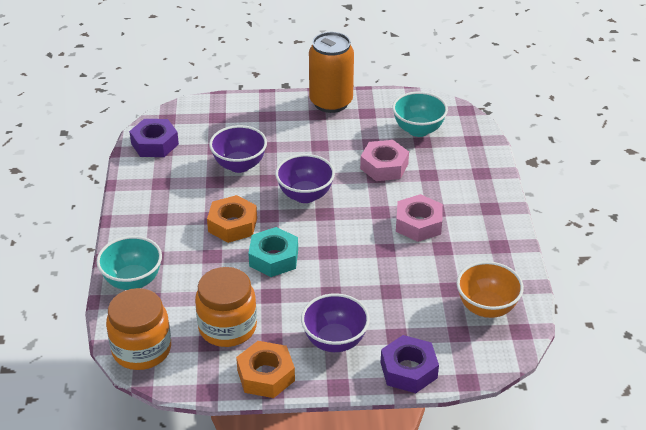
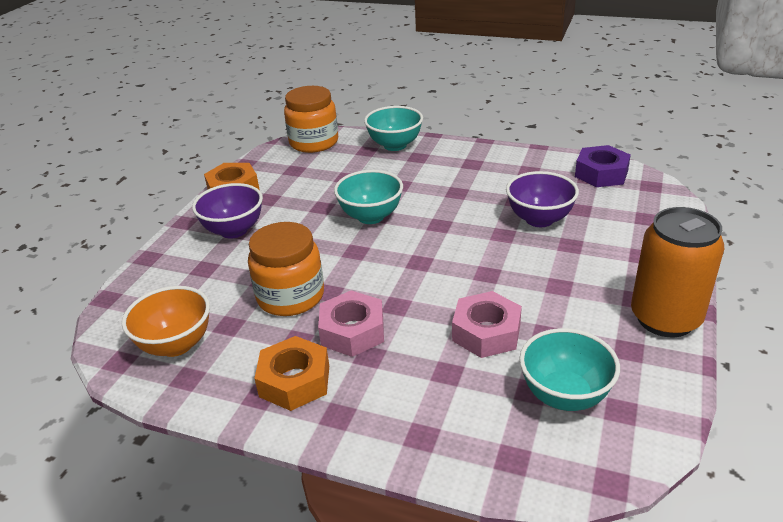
camera: 115 degrees right, 5 degrees down
orange jar [195,267,257,347] -> orange jar moved to [248,222,324,316]
orange nut [207,195,257,243] -> orange nut moved to [254,336,329,411]
turquoise nut [248,227,298,277] -> turquoise bowl [334,170,403,224]
purple bowl [275,154,335,203] -> none
purple nut [381,335,439,393] -> none

